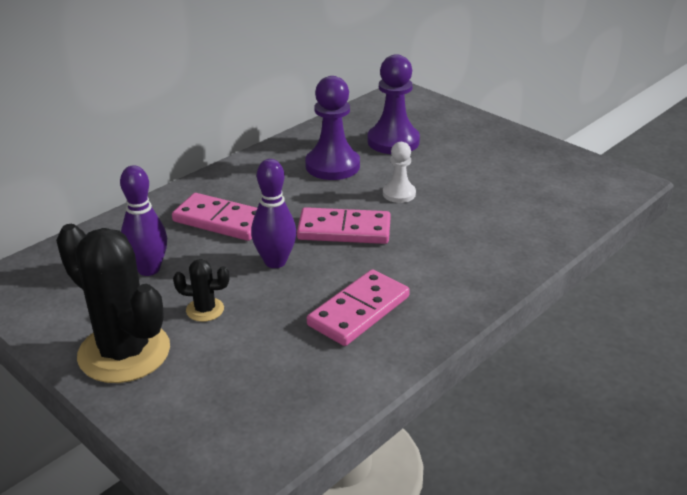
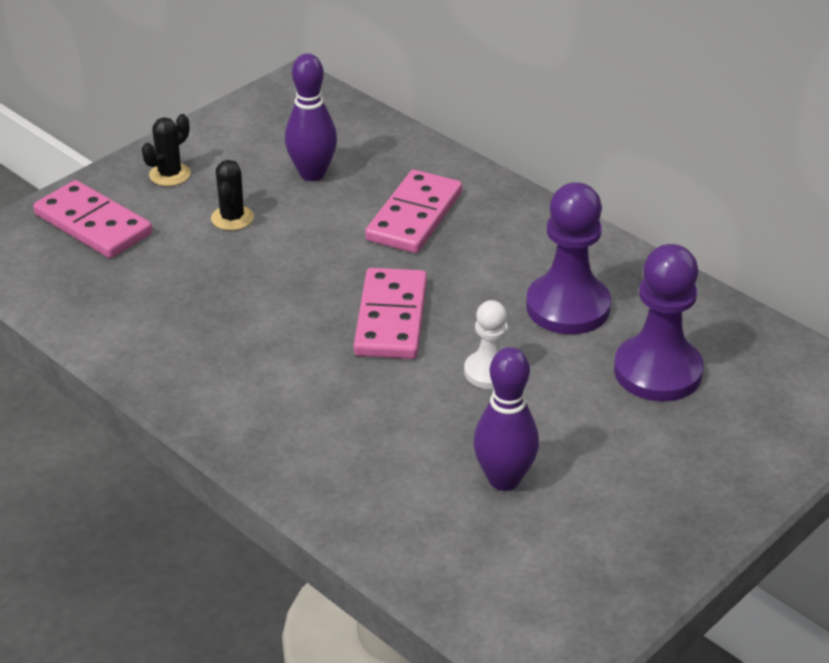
camera: 90 degrees right, 5 degrees up
black cactus [56,224,170,383] -> black cactus [142,114,191,186], size x0.44
purple bowling pin [251,159,297,268] -> purple bowling pin moved to [473,347,539,491]
pink domino [307,270,410,346] -> pink domino moved to [33,180,152,258]

